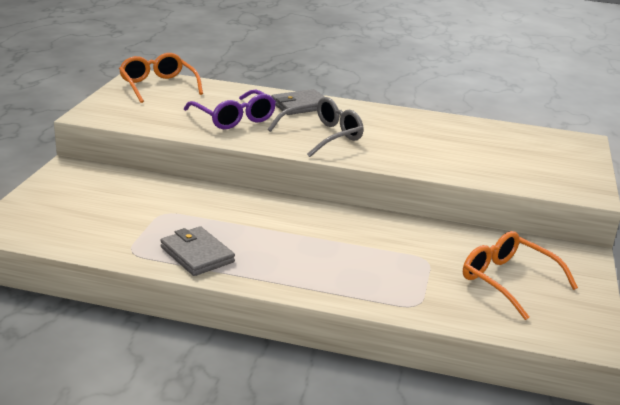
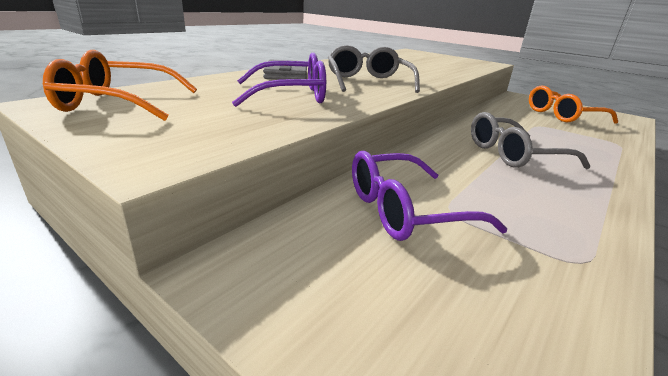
camera: 65 degrees left, 0 degrees up
grey wallet [160,226,235,276] -> none
none -> purple glasses [352,151,507,241]
none -> grey glasses [471,112,590,169]

